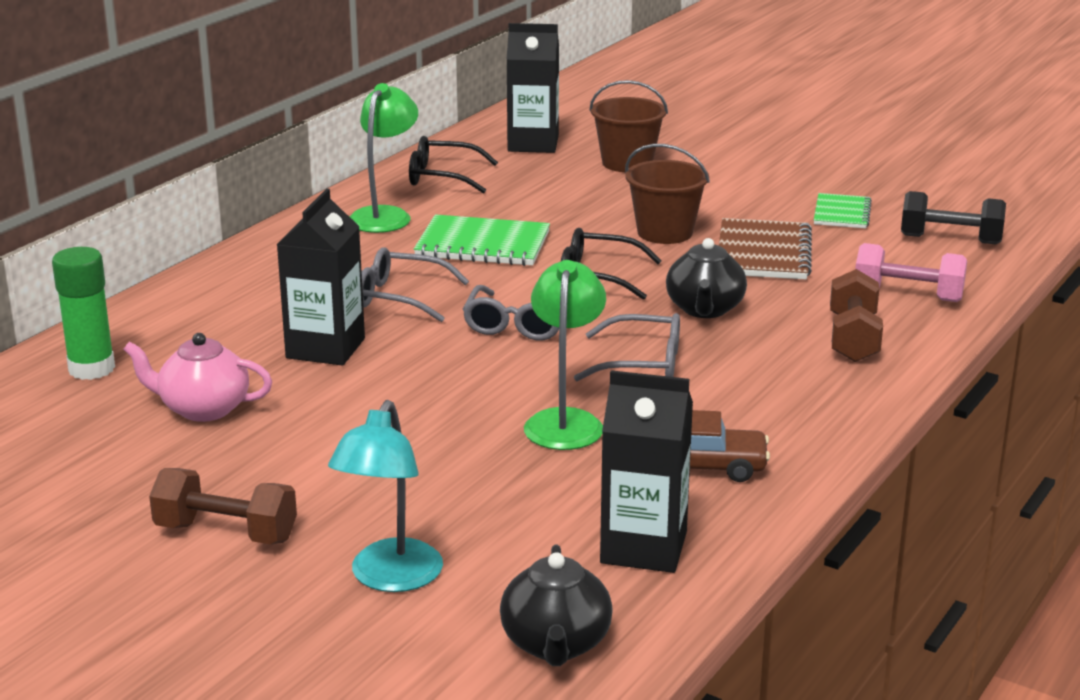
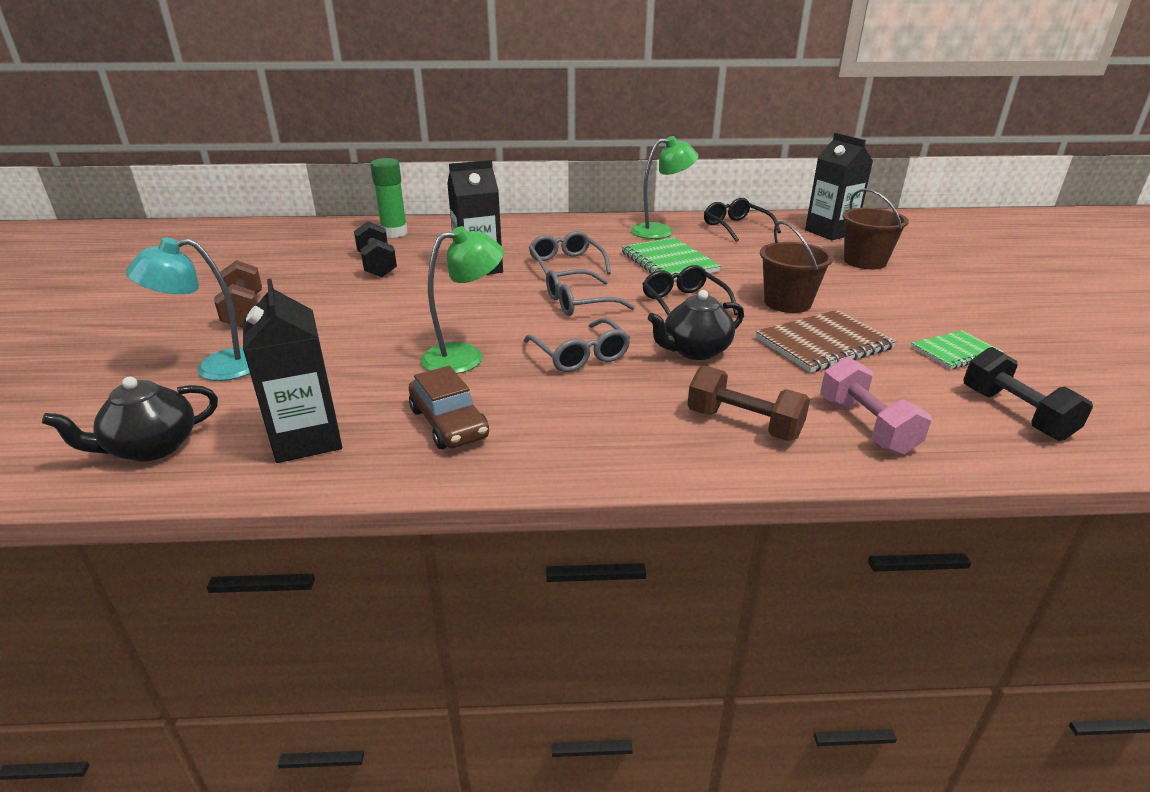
camera: 55 degrees right, 5 degrees up
pink teapot [123,333,272,422] -> black dumbbell [354,221,397,277]
brown dumbbell [830,269,883,362] -> brown dumbbell turned 60 degrees clockwise [688,365,810,441]

